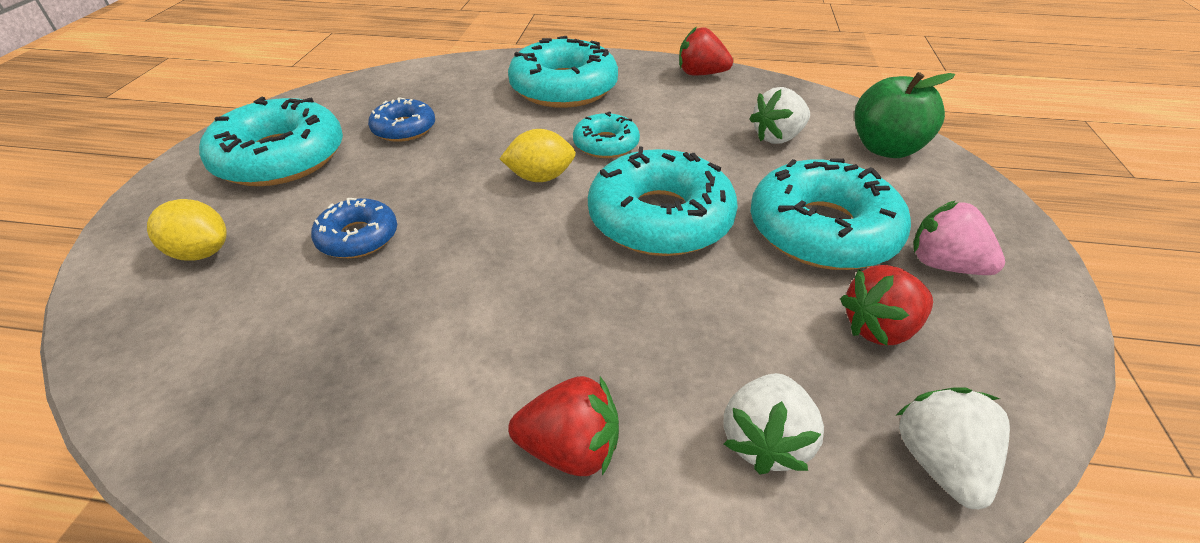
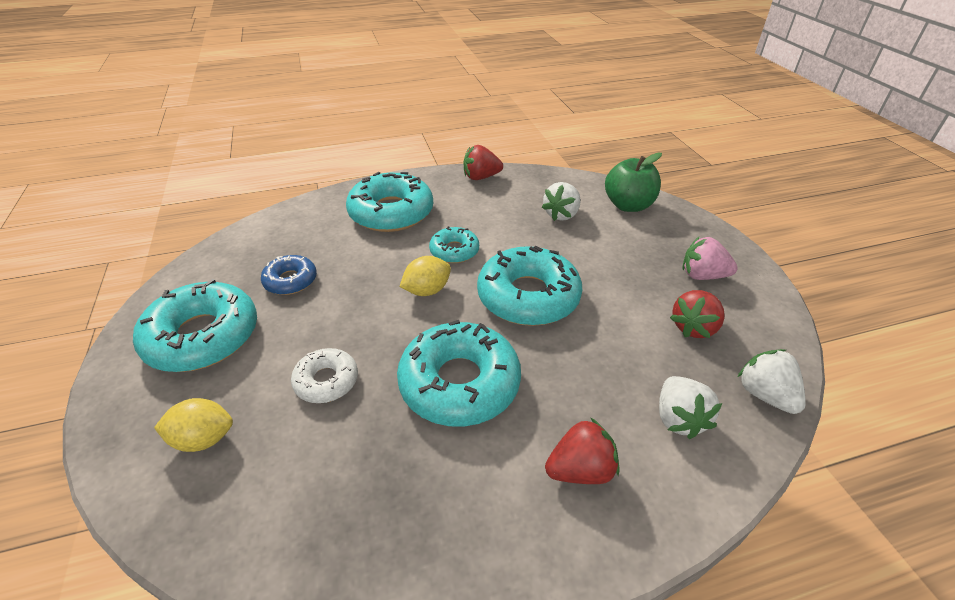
camera: 25 degrees left, 0 degrees up
blue donut [311,198,397,258] -> white donut [291,348,358,403]
turquoise donut [750,158,911,270] -> turquoise donut moved to [397,320,521,427]

